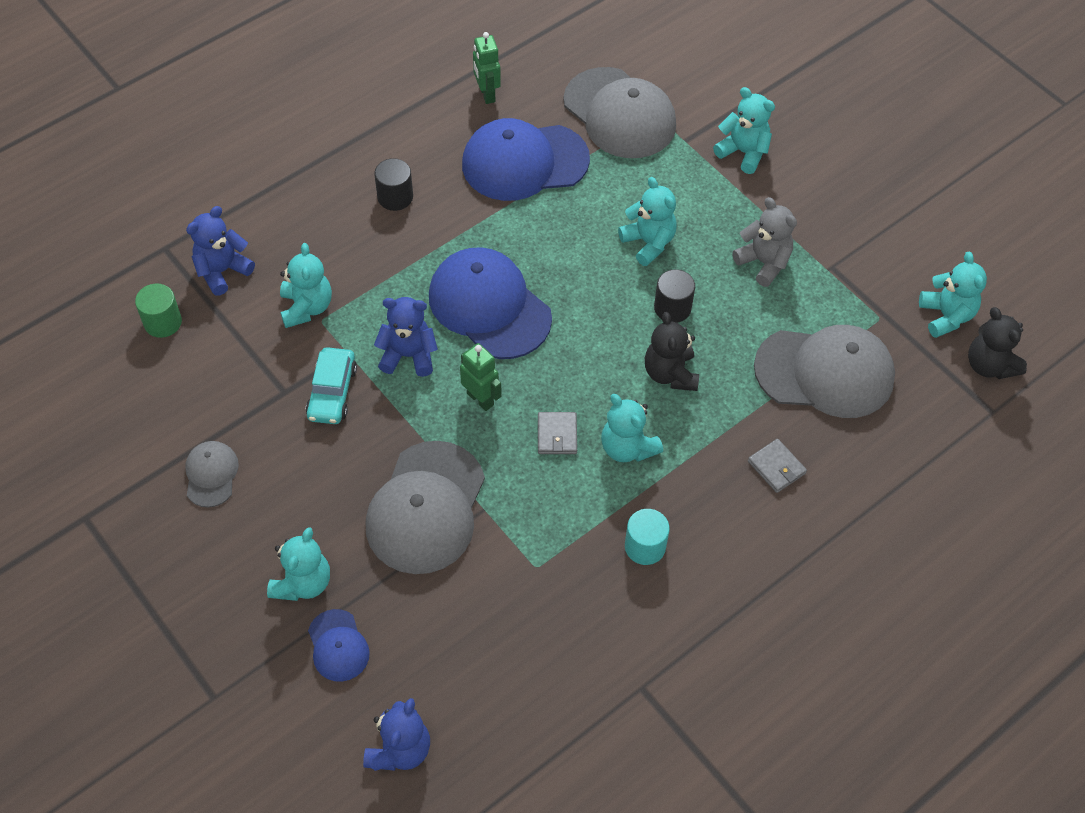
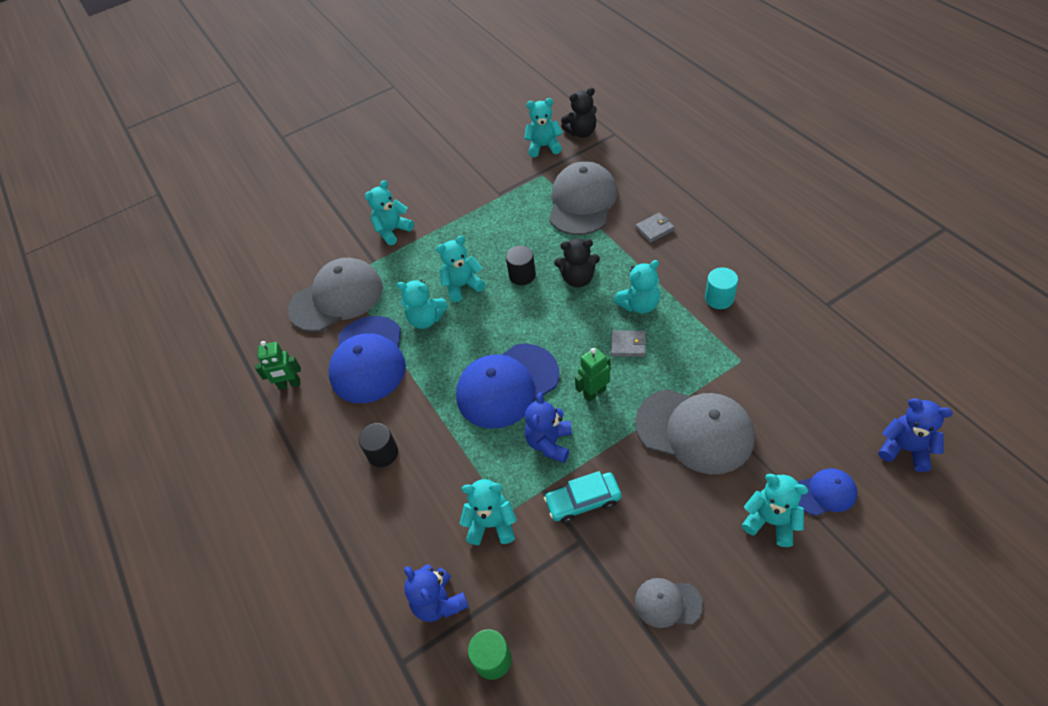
camera: 75 degrees left, 5 degrees down
turquoise car [306,347,357,424] -> turquoise car turned 150 degrees clockwise [544,471,621,523]
grey teddy bear [732,197,797,287] -> none
none -> turquoise teddy bear [396,280,448,329]

